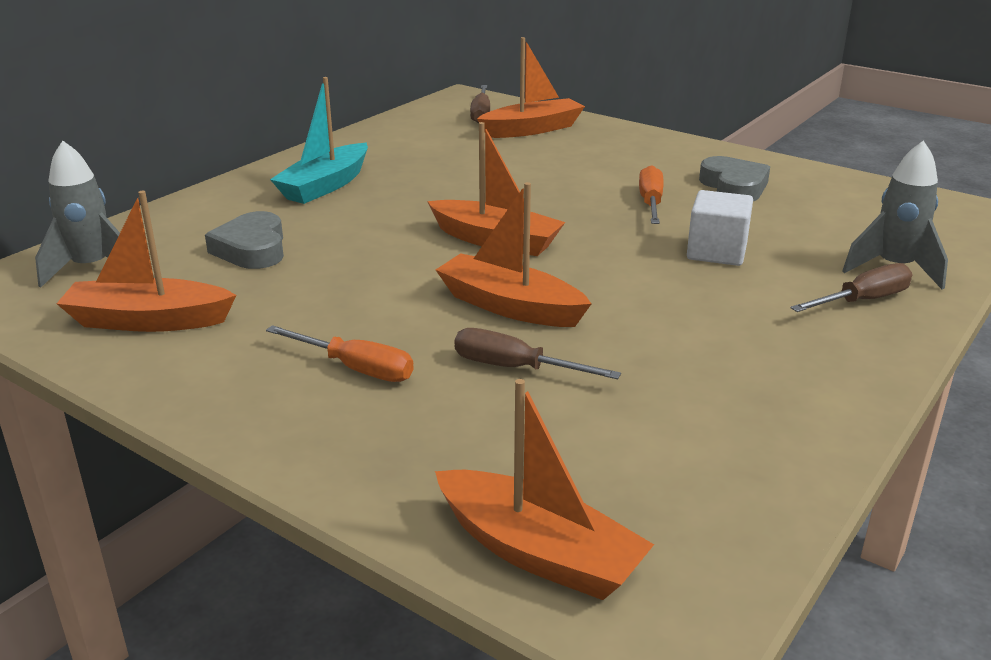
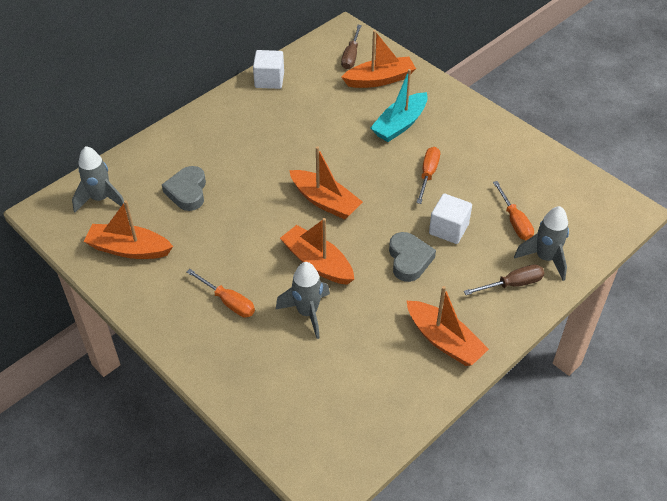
camera: 10 degrees right, 20 degrees up
turquoise boat [270,77,368,204] -> turquoise boat moved to [371,69,428,142]
orange boat [435,379,654,600] -> orange boat moved to [407,286,489,366]
brown screwdriver [454,328,621,379] -> grey rocket [276,262,330,339]
grey heart [699,156,770,201] -> grey heart moved to [389,232,436,282]
none -> white cube [253,50,284,89]
none -> orange screwdriver [493,181,534,240]

